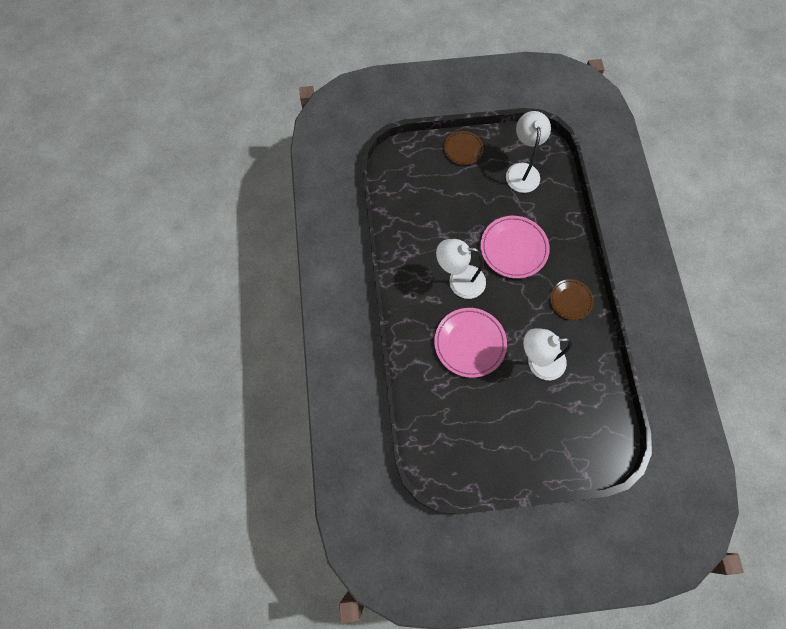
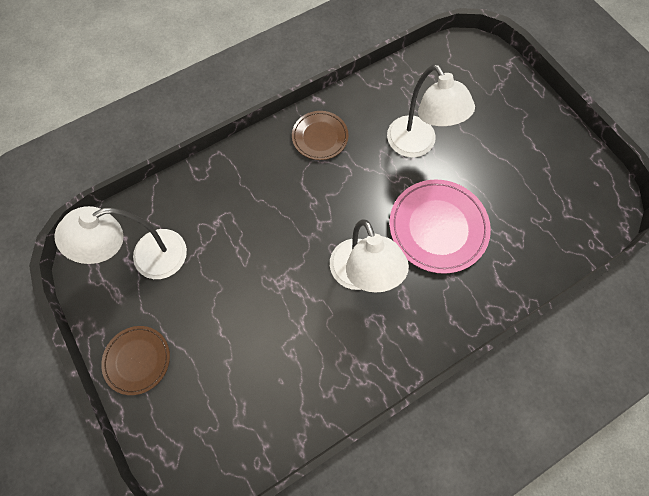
camera: 115 degrees left, 0 degrees up
pink plate [481,216,550,279] -> none

